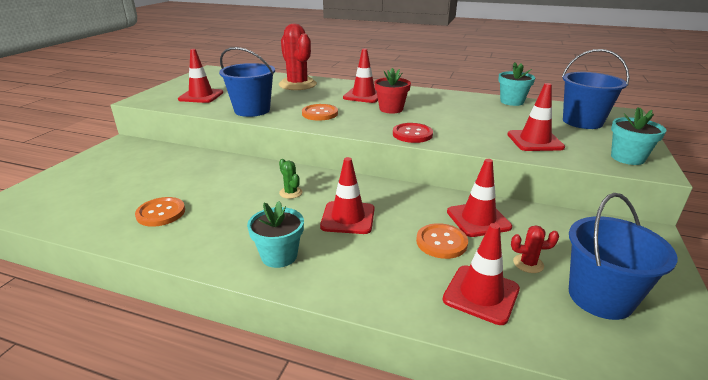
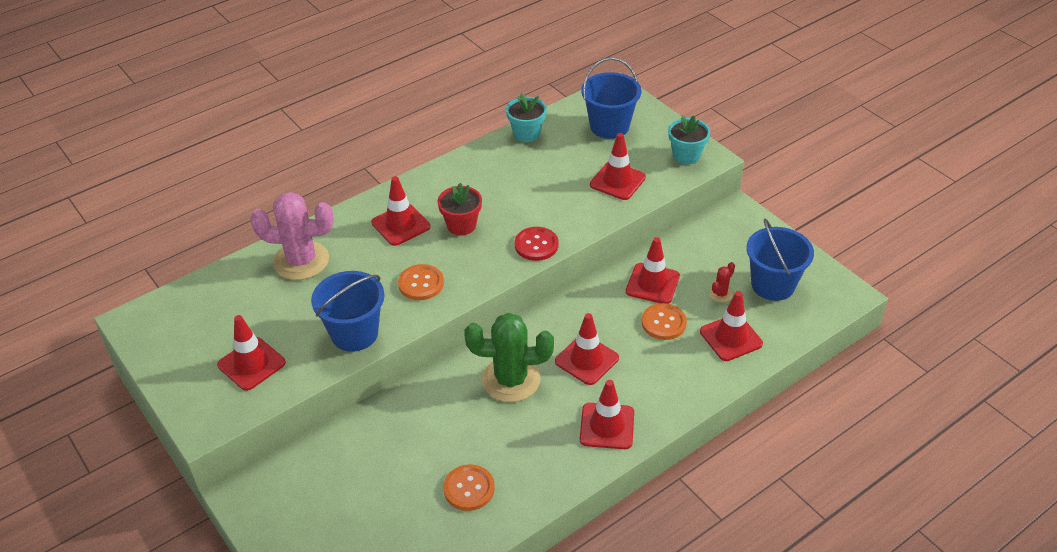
camera: 55 degrees left, 15 degrees up
turquoise flower pot [247,201,304,268] -> red traffic cone [580,380,634,449]
red cactus [279,24,317,90] -> pink cactus [250,192,334,280]
green cactus [279,159,302,199] -> green cactus [464,313,554,402], size x2.32

